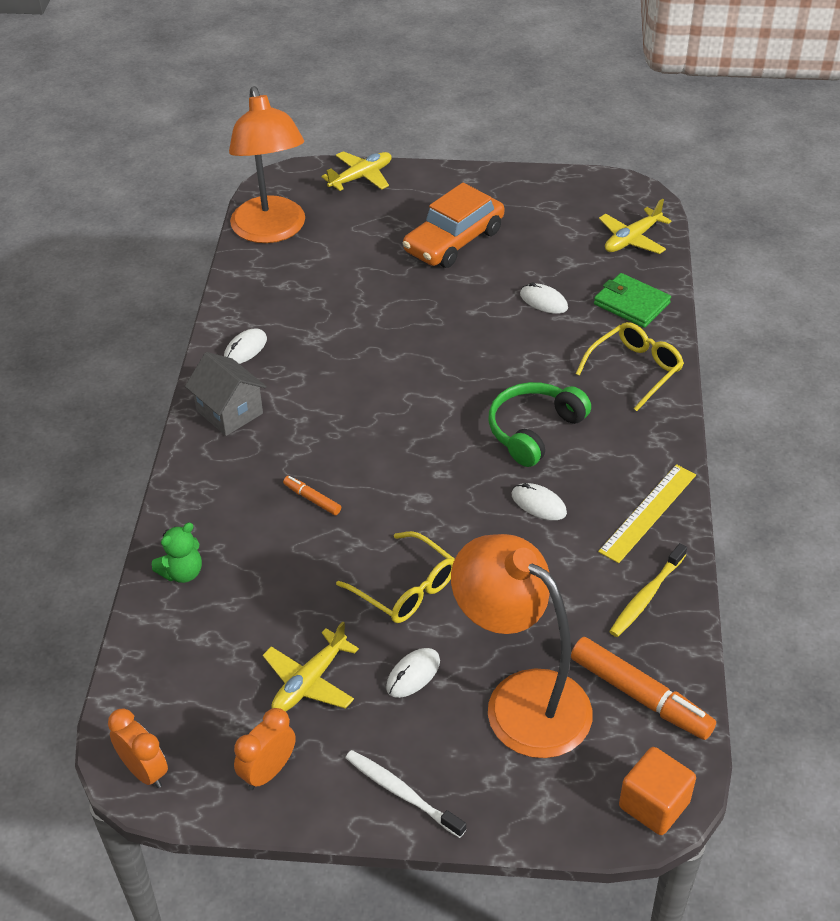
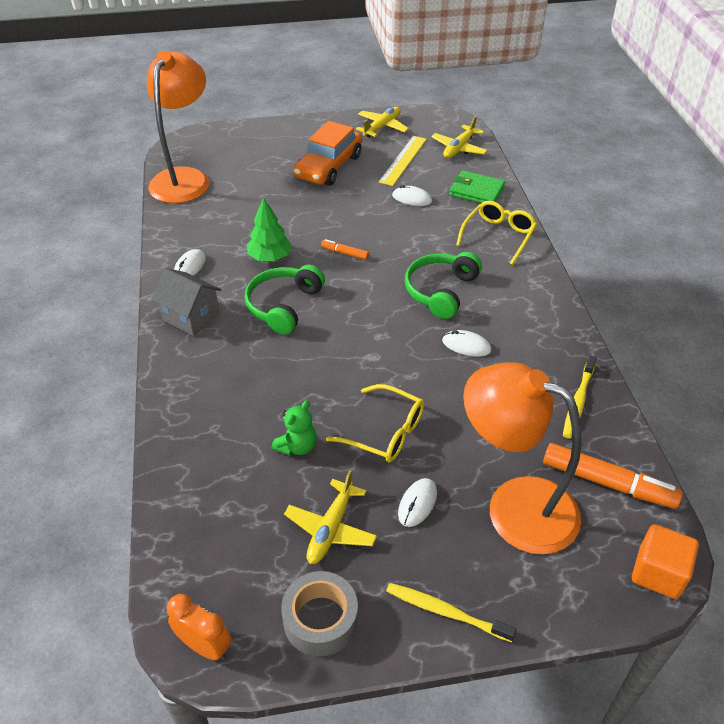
camera: 15 degrees left, 0 degrees up
green teddy bear [152,523,202,583] -> green teddy bear moved to [272,400,317,456]
orange lamp [229,86,305,243] -> orange lamp turned 135 degrees counterclockwise [147,51,209,203]
orange clock [234,708,296,790] -> grey tape [281,571,358,657]
orange marker [283,476,341,515] -> orange marker moved to [321,239,369,260]
yellow plane [321,151,392,191] -> yellow plane moved to [356,107,409,138]
white toothbrush [345,750,466,838] -> yellow toothbrush [386,583,516,642]
yellow ruler [598,464,696,563] -> yellow ruler moved to [379,136,427,186]
none -> green headphones [244,265,325,335]
none -> green tree [247,197,292,261]

